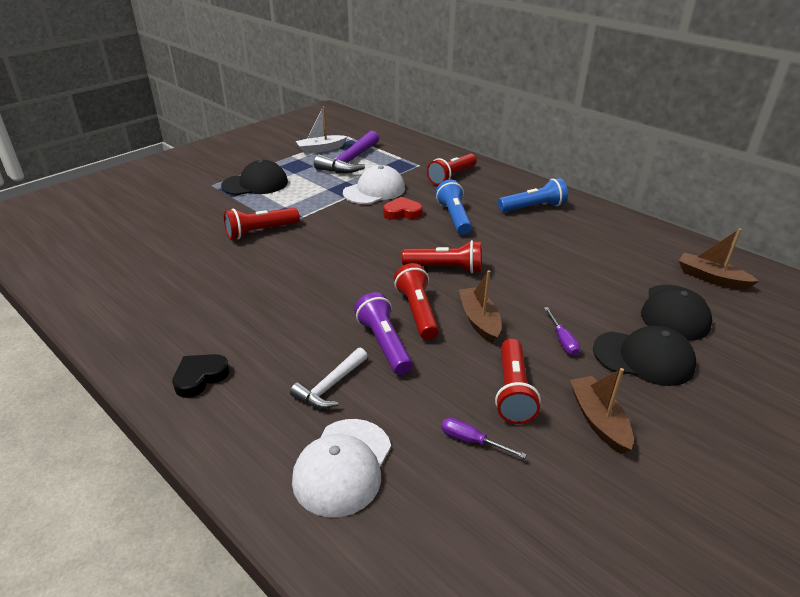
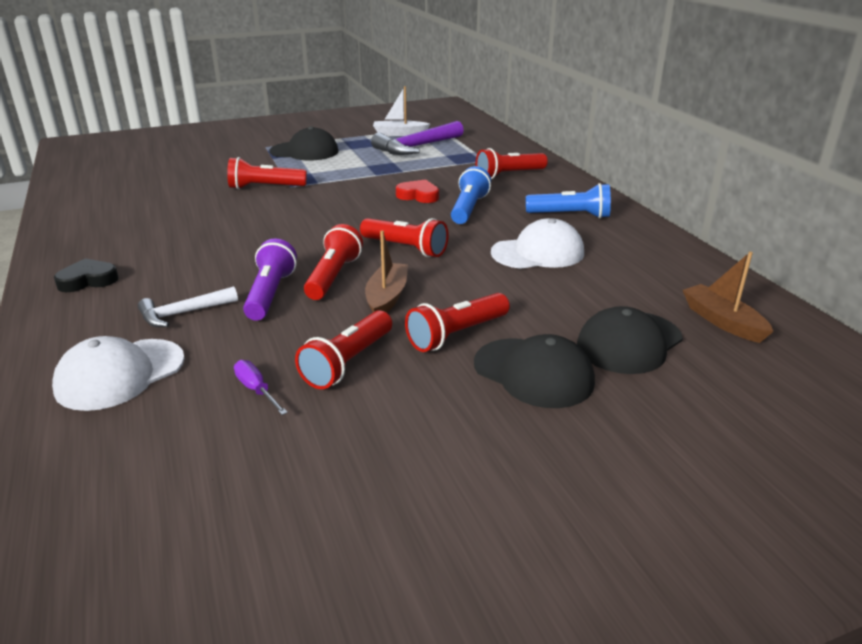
camera: 25 degrees right, 5 degrees down
white cap [343,165,405,204] -> white cap moved to [491,218,584,269]
purple screwdriver [544,307,580,356] -> red flashlight [405,293,510,352]
brown boat [570,368,634,454] -> none

